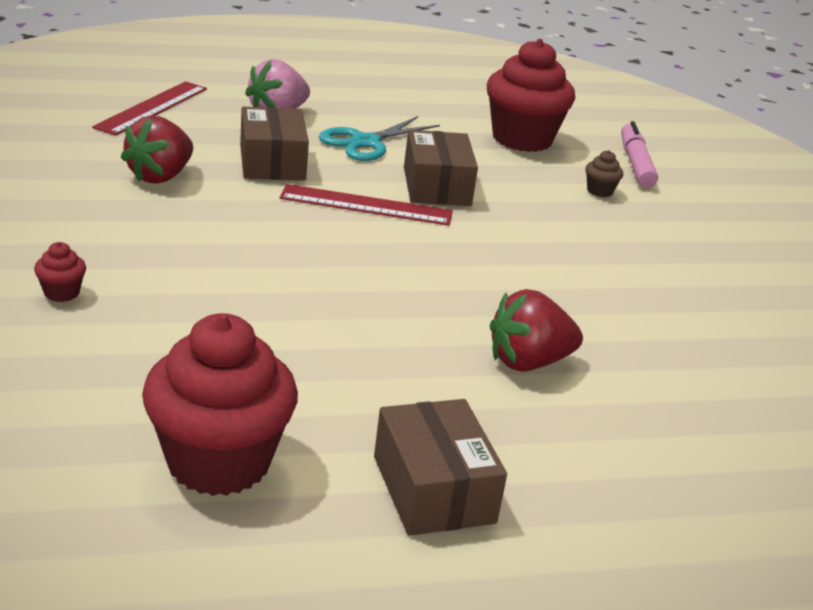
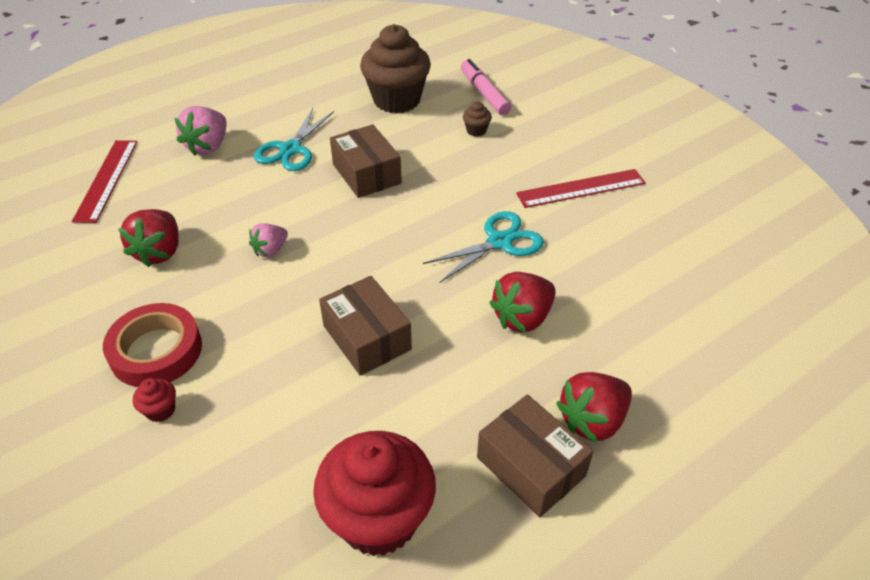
camera: 20 degrees left, 15 degrees up
brown box [240,107,309,180] -> brown box moved to [319,276,412,376]
red ruler [280,184,453,226] -> red ruler moved to [516,169,646,208]
red cupcake [487,39,575,152] -> brown cupcake [360,24,431,113]
none -> red tape [103,303,202,387]
none -> pink strawberry [249,223,288,257]
none -> turquoise scissors [423,211,544,283]
none -> red strawberry [556,372,632,443]

